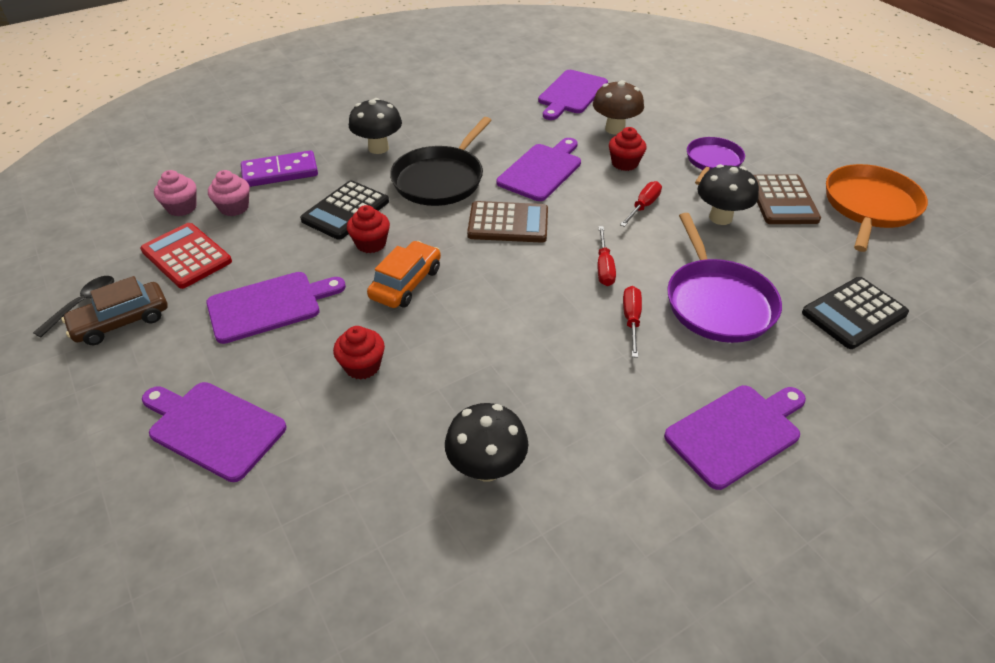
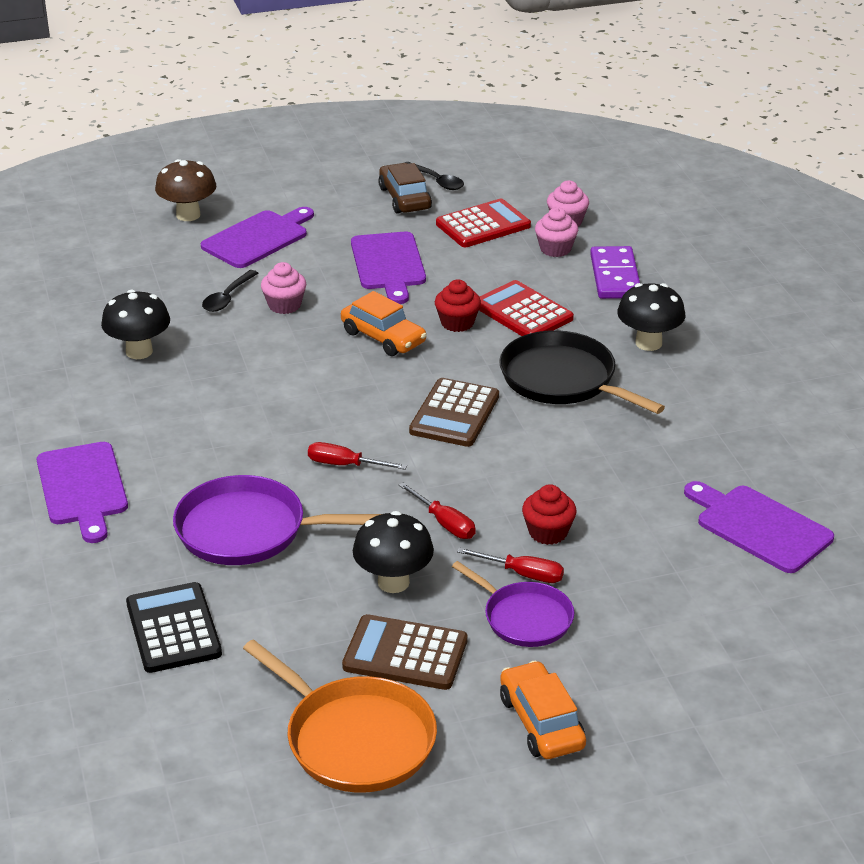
camera: 105 degrees right, 10 degrees down
black calculator [300,180,389,240] -> red calculator [479,280,574,336]
red cupcake [333,326,385,380] -> pink cupcake [261,262,307,314]
purple cutting board [497,138,581,201] -> none
brown mushroom [593,80,644,135] -> brown mushroom moved to [155,159,216,221]
red screwdriver [623,286,642,358] -> red screwdriver moved to [457,547,564,583]
none -> black spoon [202,270,258,312]
none -> orange car [500,661,586,759]

